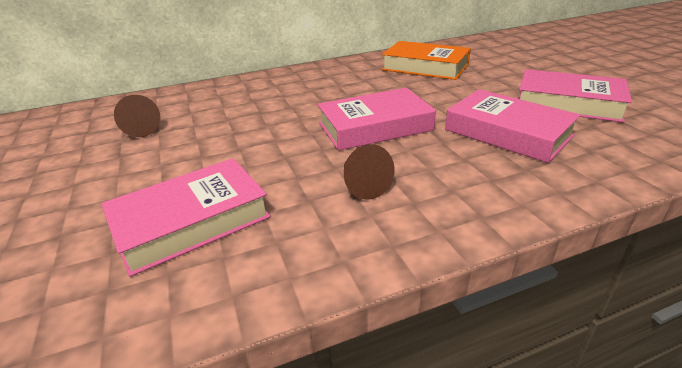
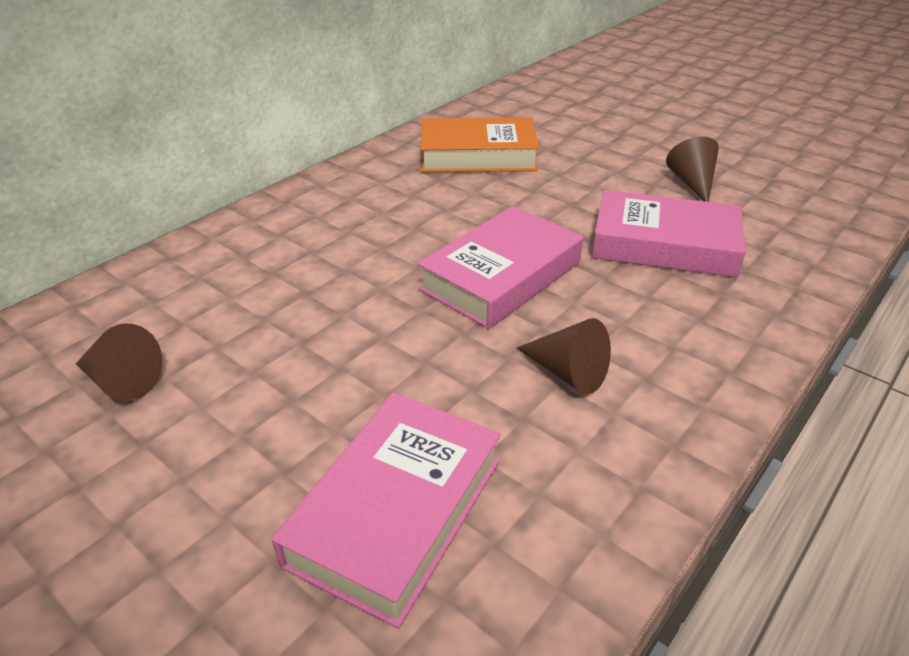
camera: 30 degrees left, 5 degrees up
pink book [518,69,632,123] -> brown cone [666,137,719,202]

